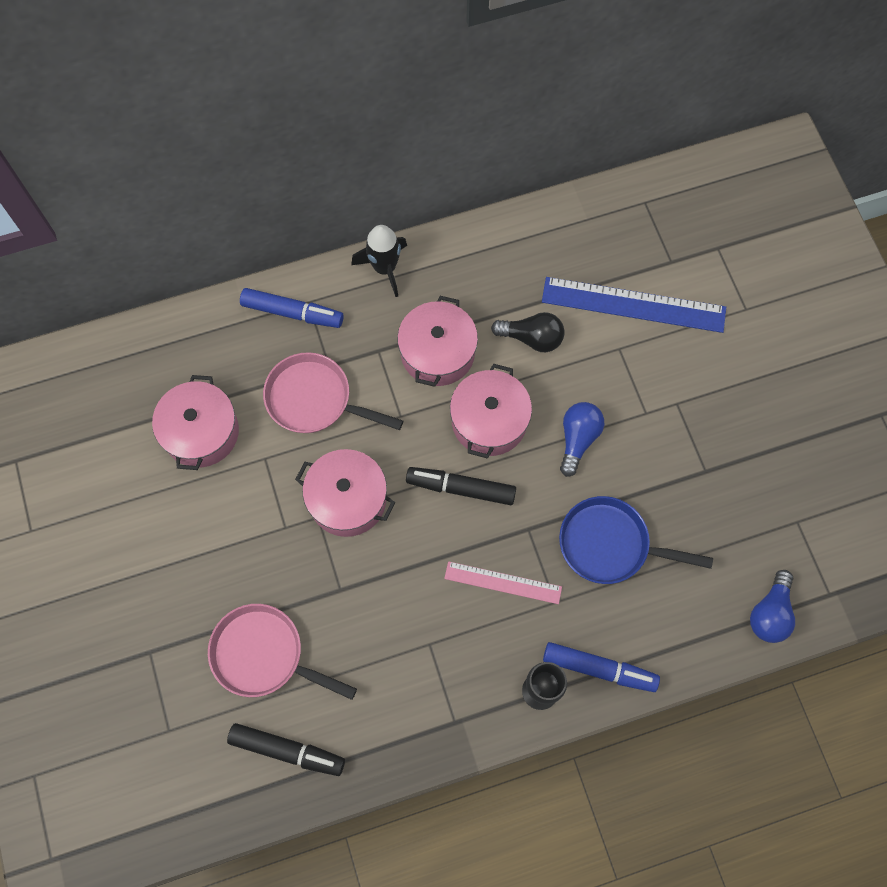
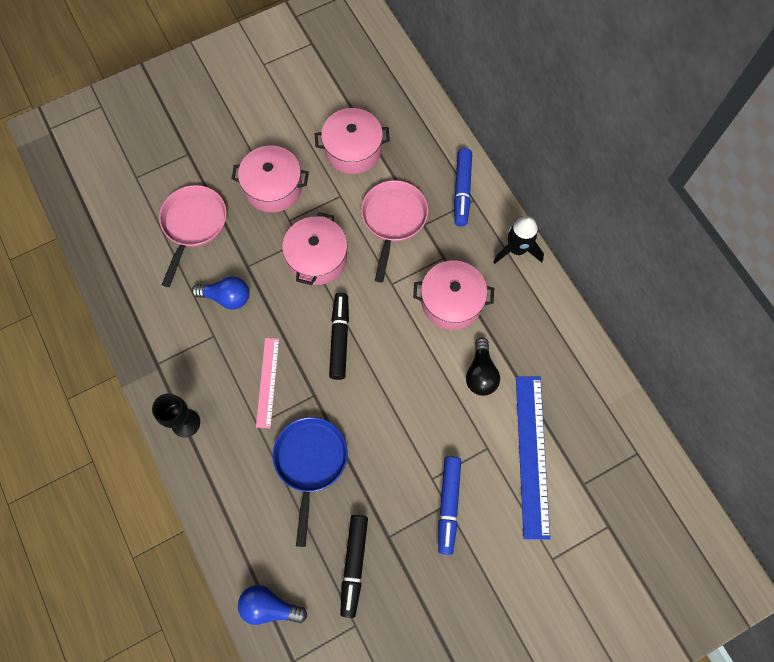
camera: 80 degrees right, 0 degrees up
black marker [227,723,345,776] -> black marker moved to [340,515,368,618]
pink pot [450,364,532,459] -> pink pot moved to [231,146,309,212]
blue marker [543,642,660,692] -> blue marker moved to [438,456,461,555]
blue light bulb [560,402,604,477] -> blue light bulb moved to [191,276,249,309]

